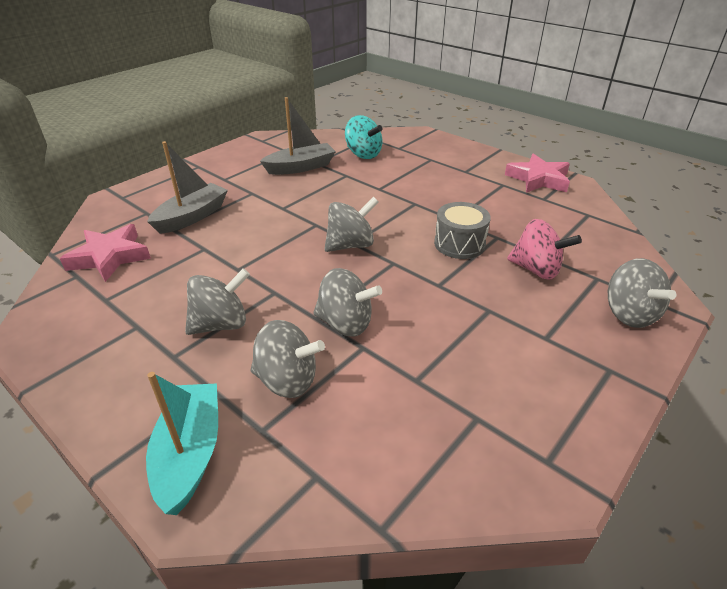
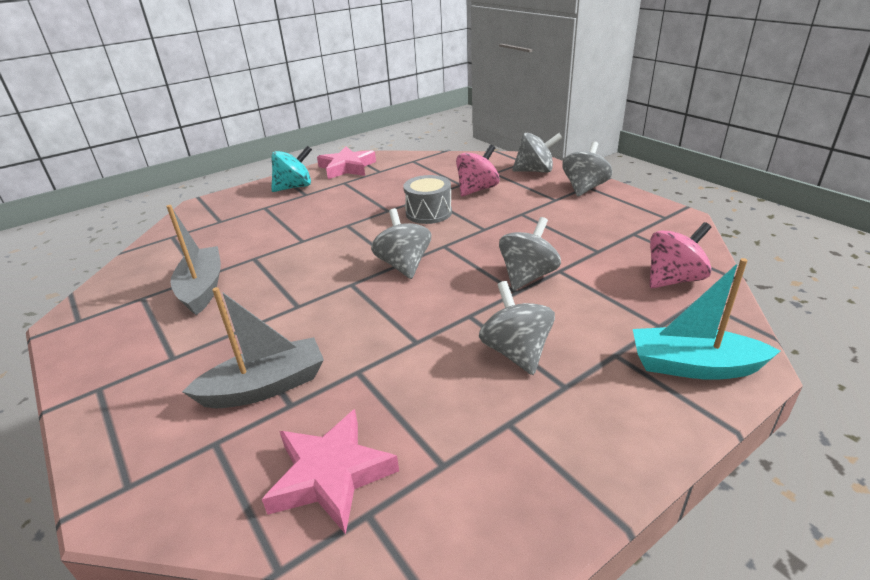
camera: 75 degrees left, 5 degrees down
grey boat [147,141,228,234] -> grey boat turned 105 degrees clockwise [182,287,324,408]
grey spinning top [251,320,325,398] -> grey spinning top moved to [562,141,613,197]
turquoise spinning top [345,115,383,159] -> turquoise spinning top moved to [271,146,312,192]
none -> pink spinning top [650,222,712,288]

